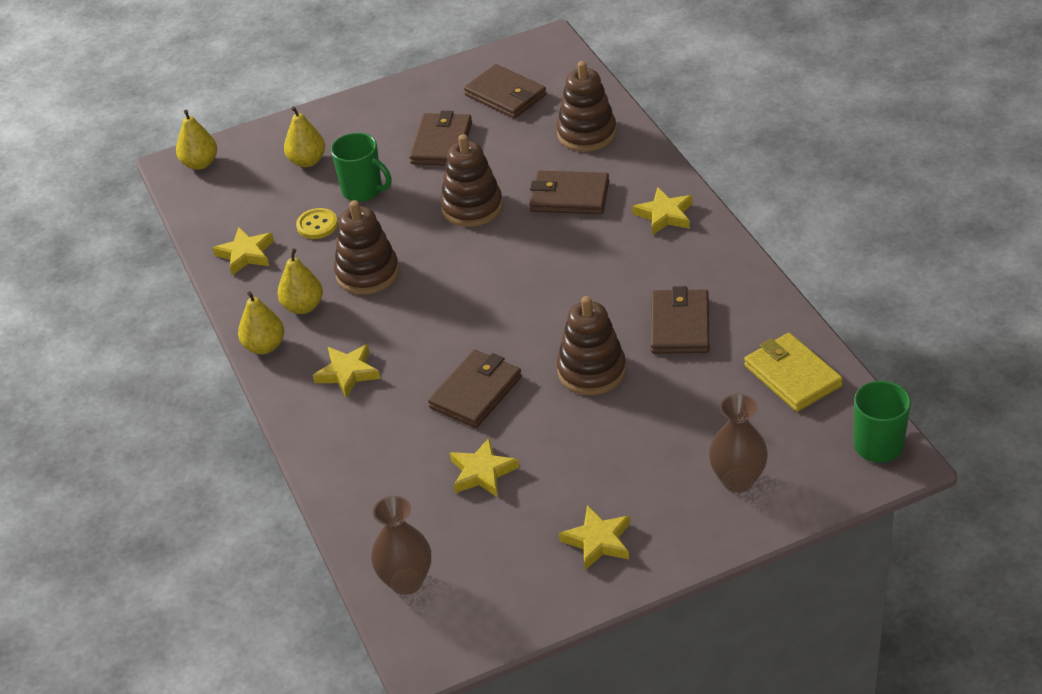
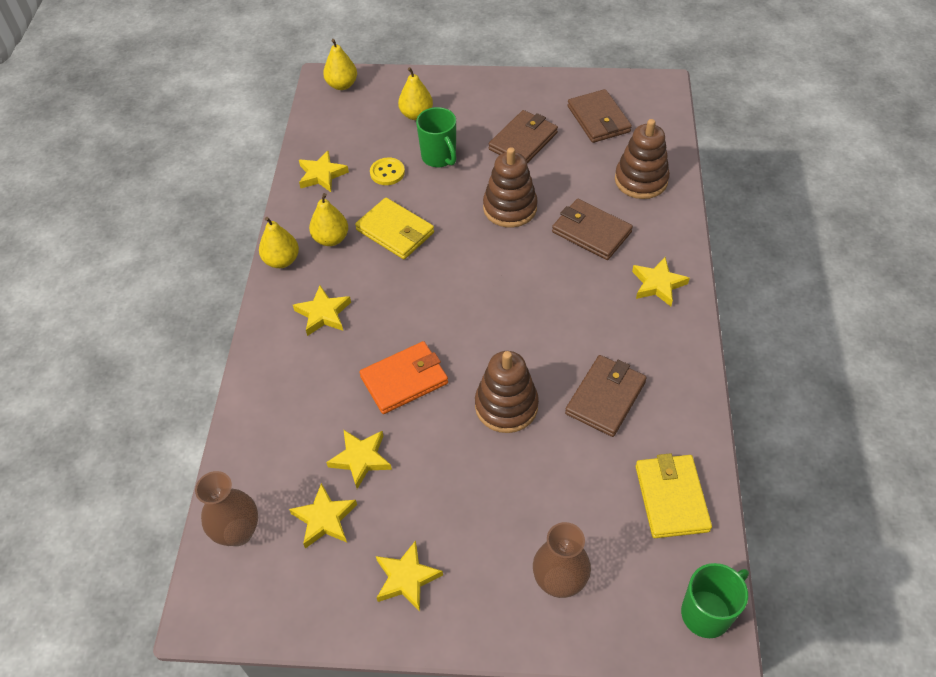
camera: 25 degrees right, 10 degrees up
brown stacking toy [334,200,399,295] -> yellow wallet [355,198,434,259]
brown wallet [428,350,522,428] -> orange wallet [359,341,448,414]
none -> yellow star [289,483,357,549]

